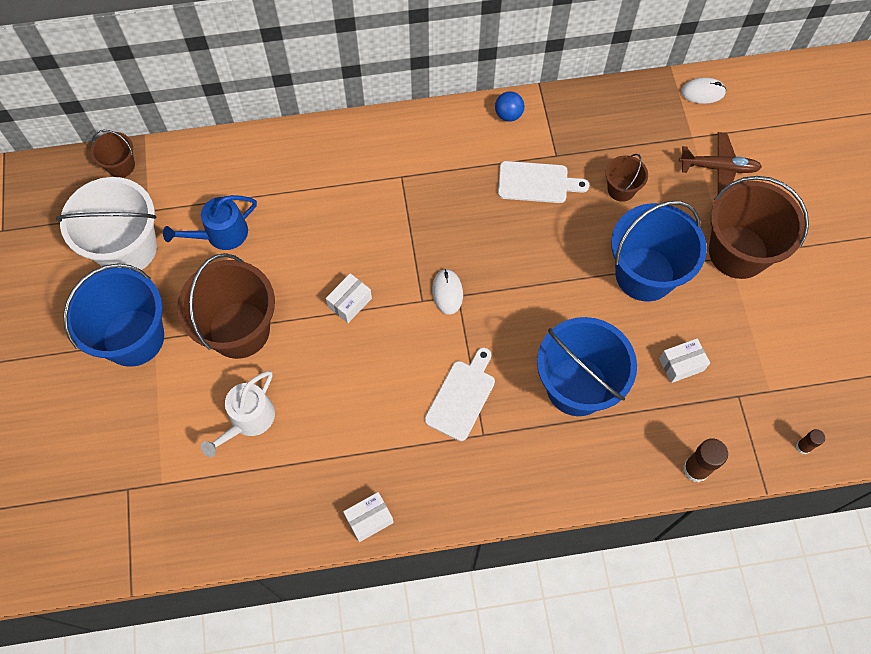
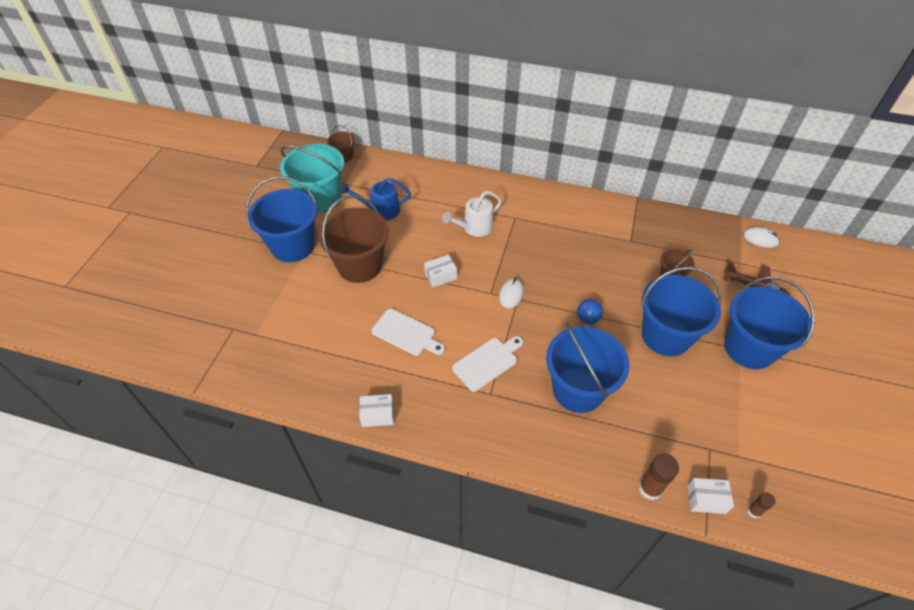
camera: 25 degrees right, 15 degrees down
white bucket [56,177,157,270] -> turquoise bucket [280,144,344,213]
white watering can [201,371,275,457] -> white watering can moved to [442,191,502,237]
blue ball [495,91,525,122] -> blue ball moved to [577,299,603,324]
white cutting board [498,161,589,203] -> white cutting board moved to [371,309,445,356]
white box [659,338,710,383] -> white box moved to [687,478,734,514]
brown bucket [709,176,809,279] -> blue bucket [724,277,815,369]

